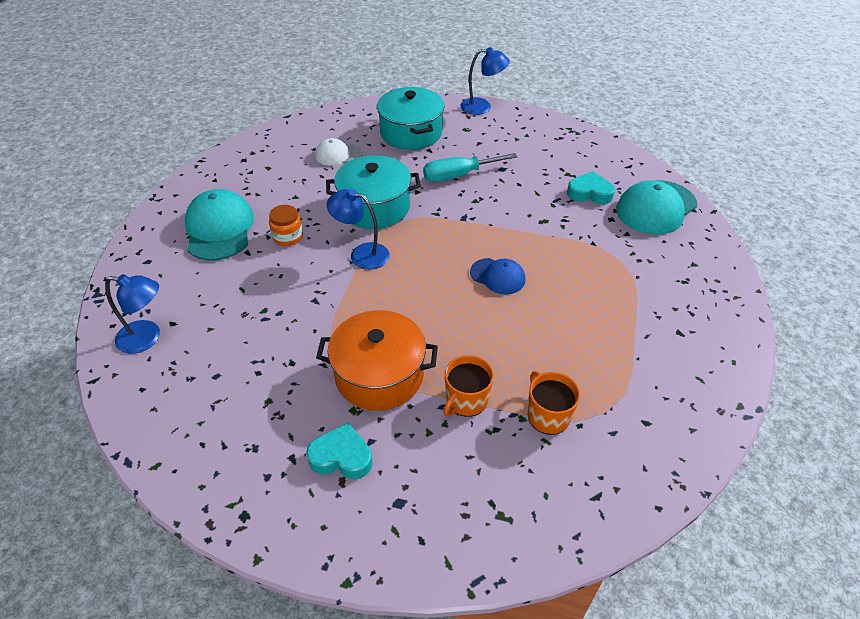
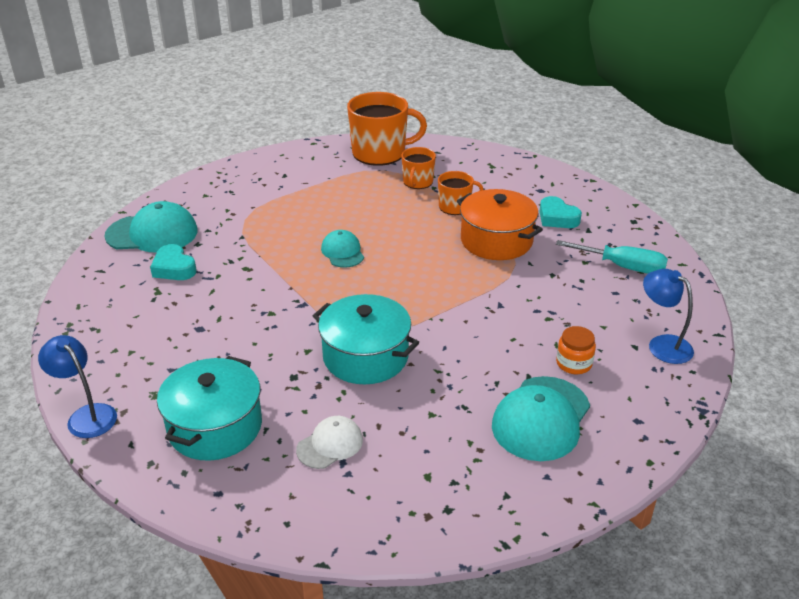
camera: 140 degrees left, 10 degrees down
orange jar [269,205,303,246] -> orange jar moved to [556,326,596,374]
white cap [315,138,363,166] -> white cap turned 75 degrees counterclockwise [296,416,363,469]
blue lamp [327,189,390,270] -> none
turquoise screwdriver [423,153,518,182] -> turquoise screwdriver moved to [556,240,668,274]
blue cap [470,258,525,294] -> turquoise cap [321,230,364,268]
none -> orange mug [347,92,427,166]

